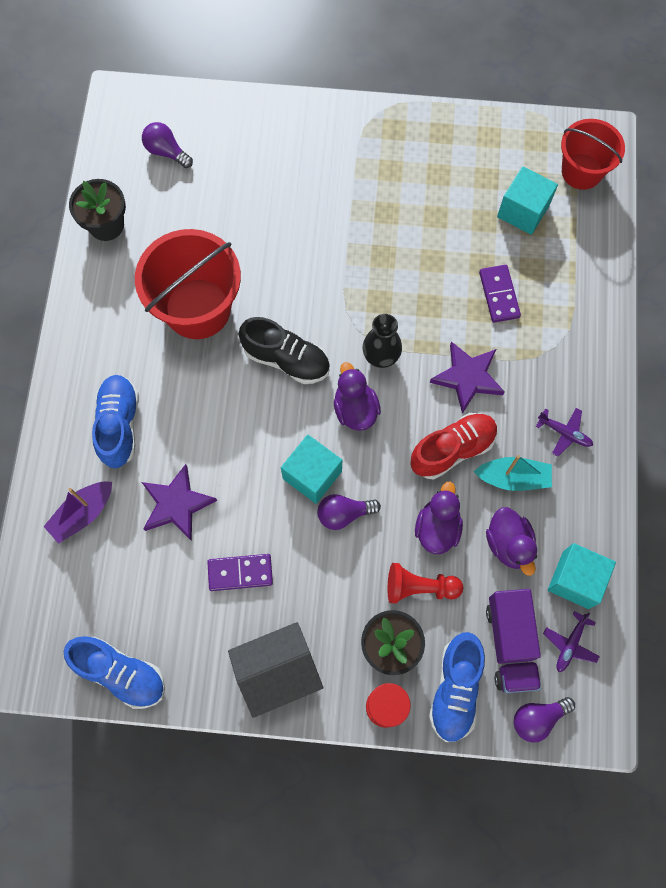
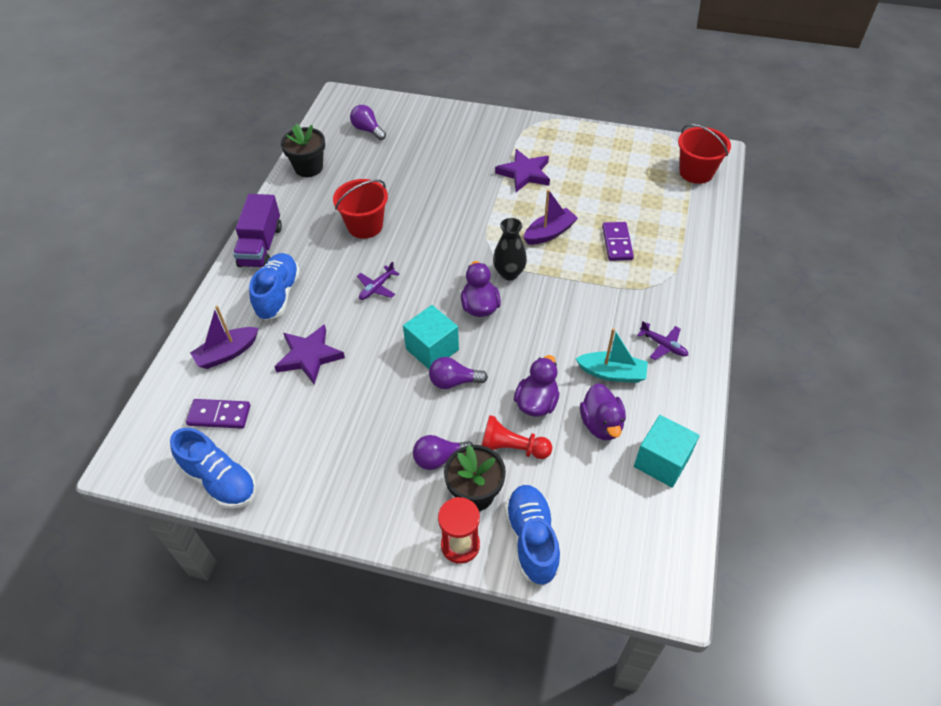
camera: 10 degrees right, 20 degrees down
red bucket [135,229,241,339] -> red bucket [333,179,388,239], size x0.65
purple domino [207,554,273,591] -> purple domino moved to [186,399,250,429]
black house [228,622,323,718] -> none
black shoe [239,317,330,384] -> none
red shoe [411,413,498,480] -> none
blue shoe [429,632,485,742] -> blue shoe turned 150 degrees clockwise [505,485,560,585]
purple star [430,341,505,414] -> purple star moved to [495,149,550,192]
purple truck [486,589,541,693] -> purple truck moved to [233,194,282,268]
turquoise cube [497,166,558,235] -> none
purple light bulb [514,697,575,743] -> purple light bulb moved to [413,435,473,470]
purple plane [543,611,600,672] -> purple plane moved to [357,261,399,300]
none -> purple boat [524,189,578,245]

